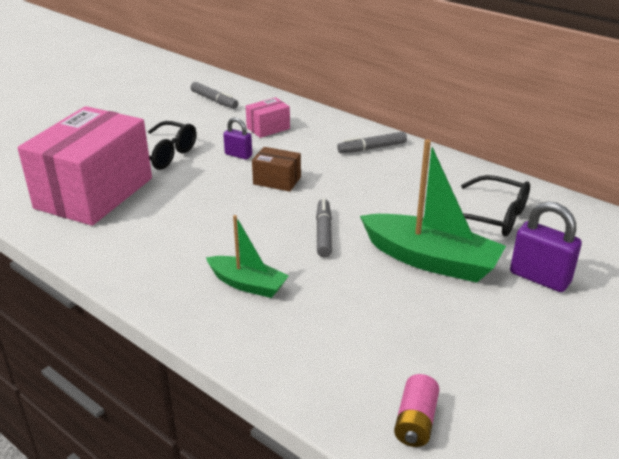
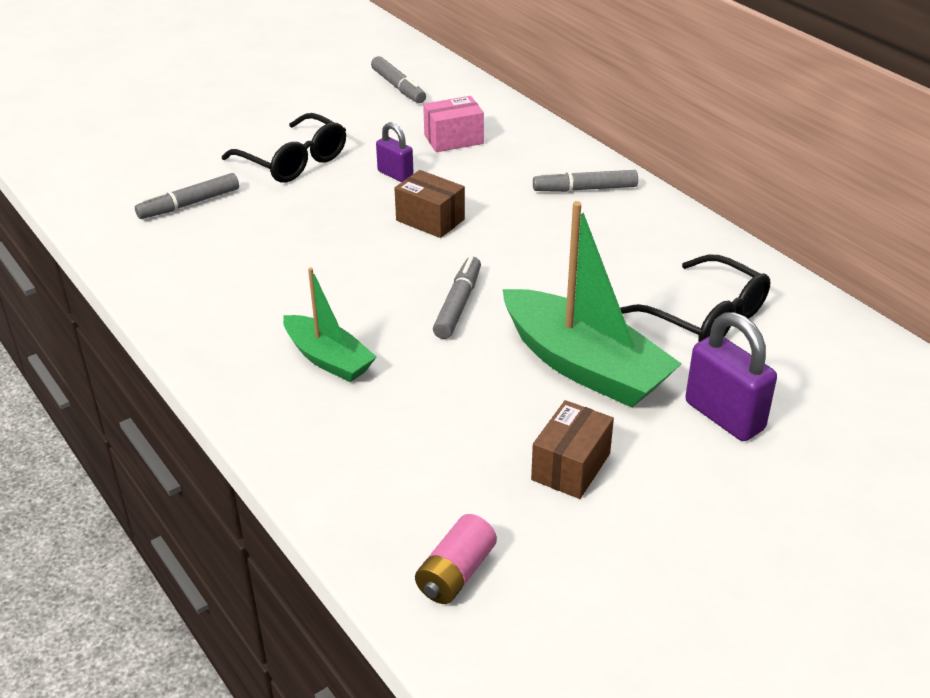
camera: 15 degrees right, 5 degrees up
pink box [17,106,152,226] -> grey marker [135,173,239,219]
none -> brown box [531,400,614,499]

